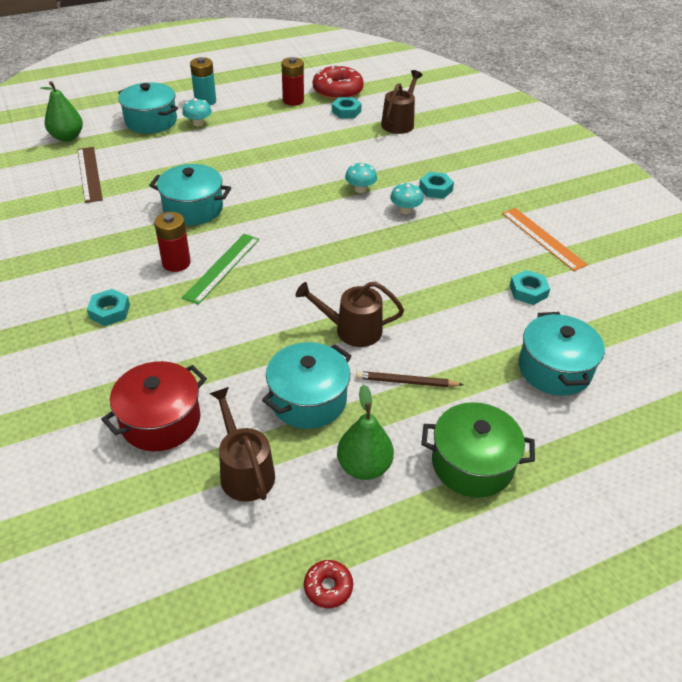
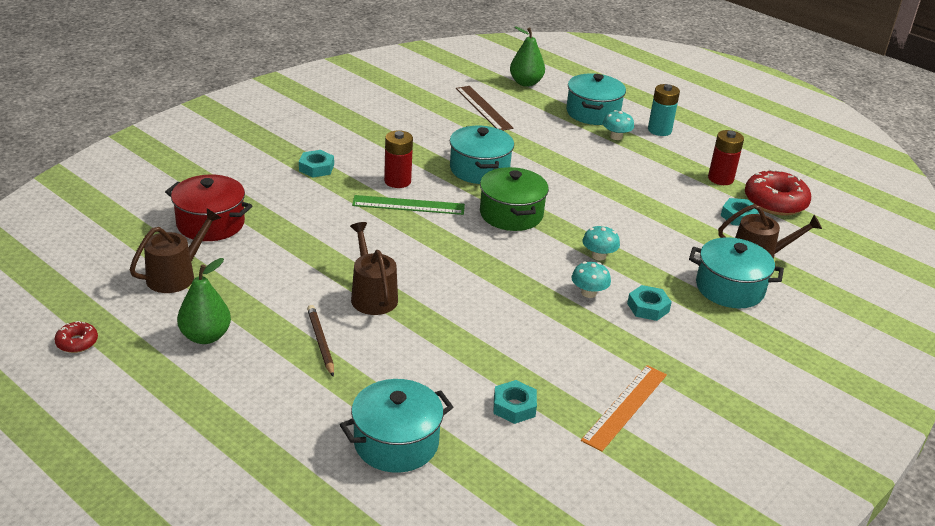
camera: 65 degrees right, 10 degrees down
brown ruler [77,147,103,203] -> brown ruler turned 75 degrees counterclockwise [456,86,513,131]
turquoise pot [262,342,352,429] -> turquoise pot moved to [689,237,784,308]
green pot [421,402,535,498] -> green pot moved to [480,167,549,231]

